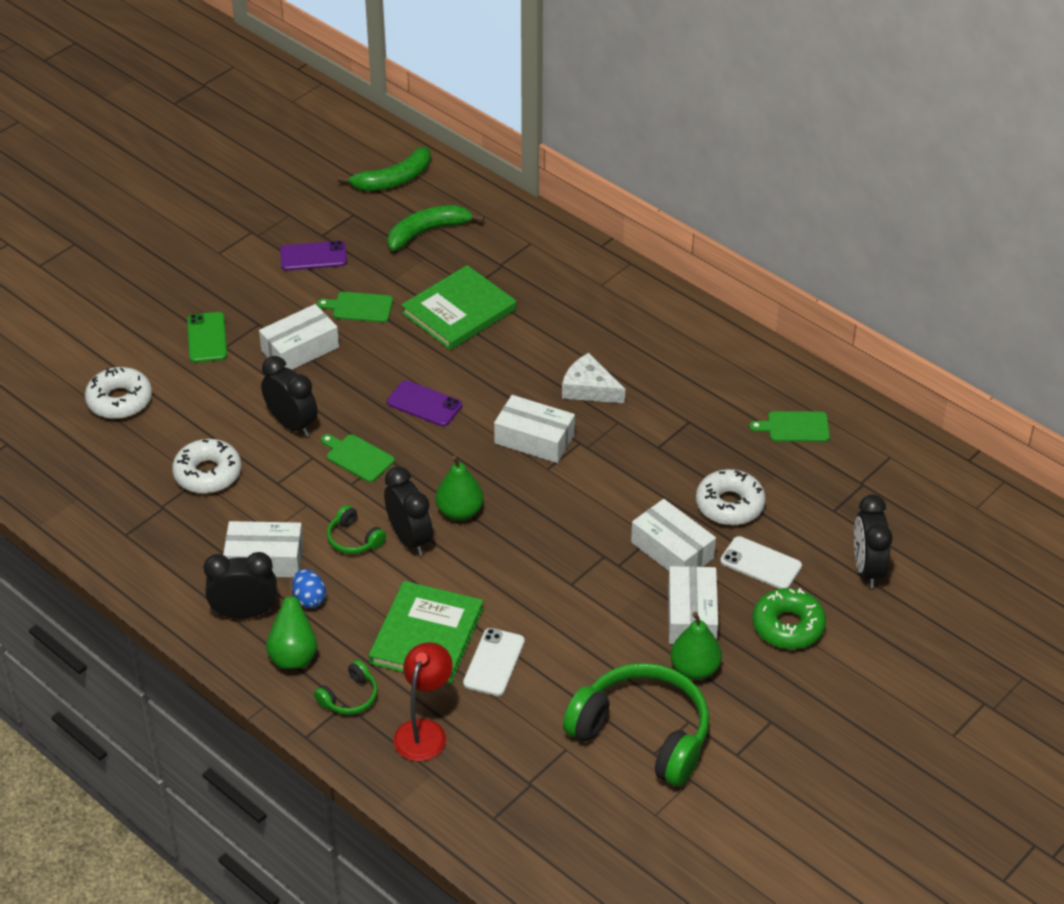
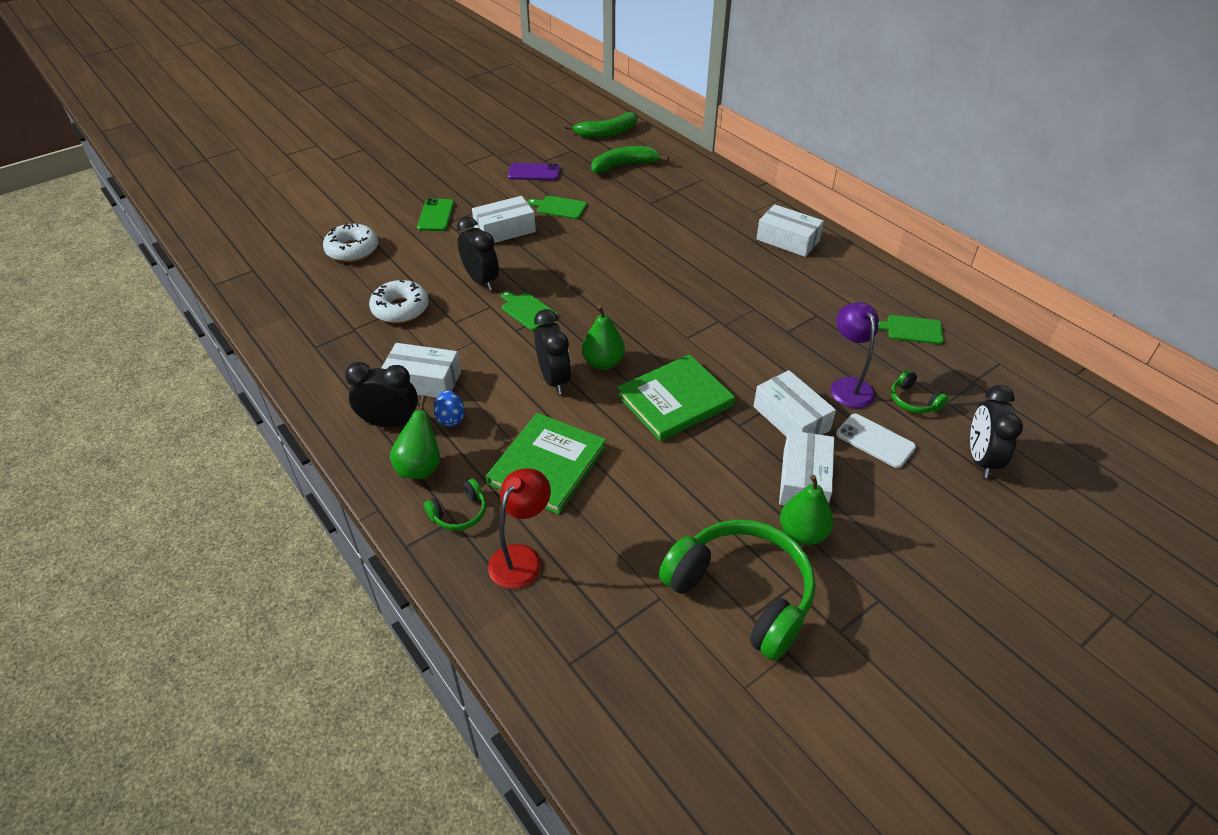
camera: 10 degrees right, 0 degrees up
green headphones [327,505,386,554] -> green headphones moved to [891,369,948,413]
purple phone [387,380,462,427] -> none
green book [401,265,516,350] -> green book moved to [617,354,735,441]
white phone [463,628,525,696] -> none
white box [494,395,575,463] -> white box moved to [756,204,824,257]
white cheese [562,353,625,404] -> none
white donut [696,469,766,525] -> purple lamp [831,302,879,408]
green donut [753,588,826,649] -> none

